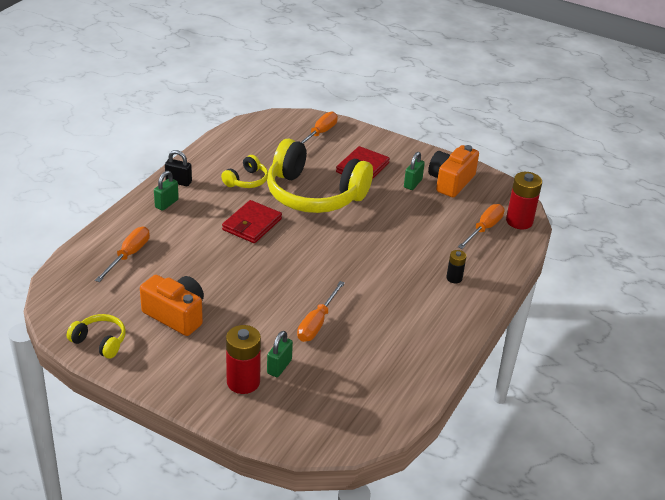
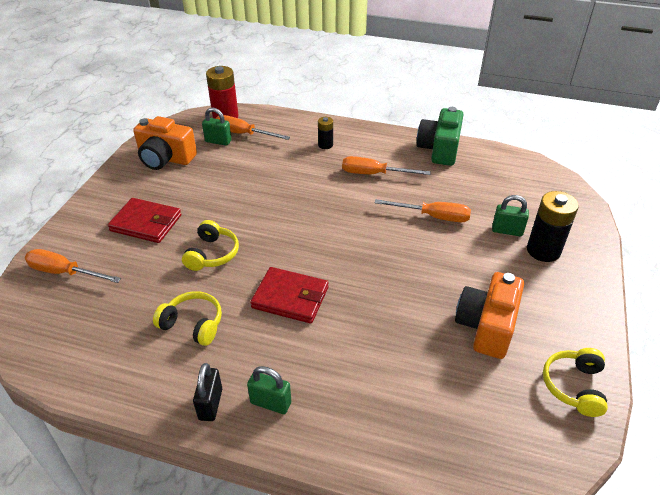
camera: 100 degrees left, 5 degrees up
orange screwdriver [95,227,150,282] -> orange screwdriver moved to [342,156,431,175]
red battery [226,325,261,394] -> black battery [527,191,579,262]
yellow headphones [267,138,373,213] -> yellow headphones [182,220,239,271], size x0.44
green padlock [404,152,425,190] -> green padlock moved to [202,108,231,146]
none -> green camera [417,107,464,166]

